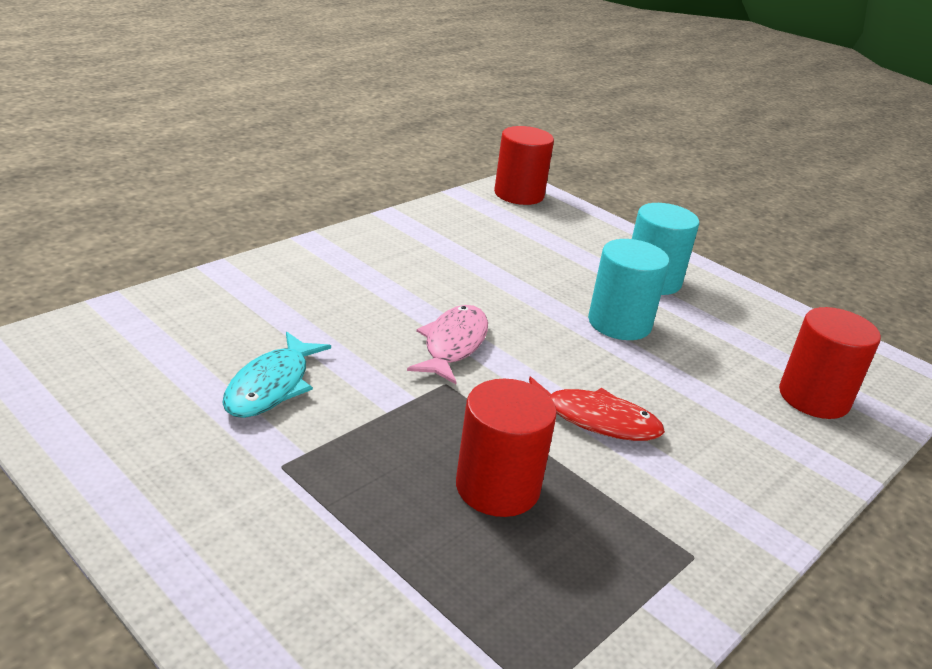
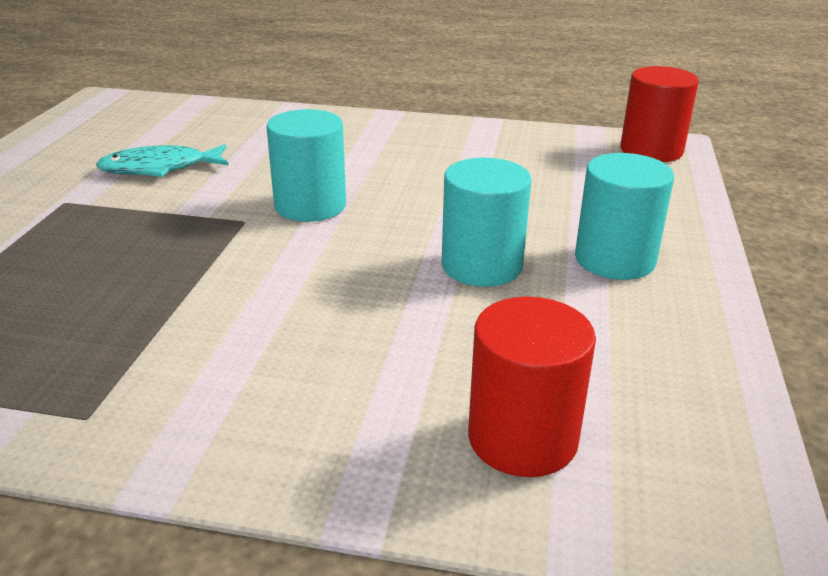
camera: 60 degrees right, 0 degrees up
pink fish [407,305,488,384] -> turquoise cylinder [266,109,346,222]
red cylinder [456,379,557,517] -> none
red fish [529,376,665,441] -> none

